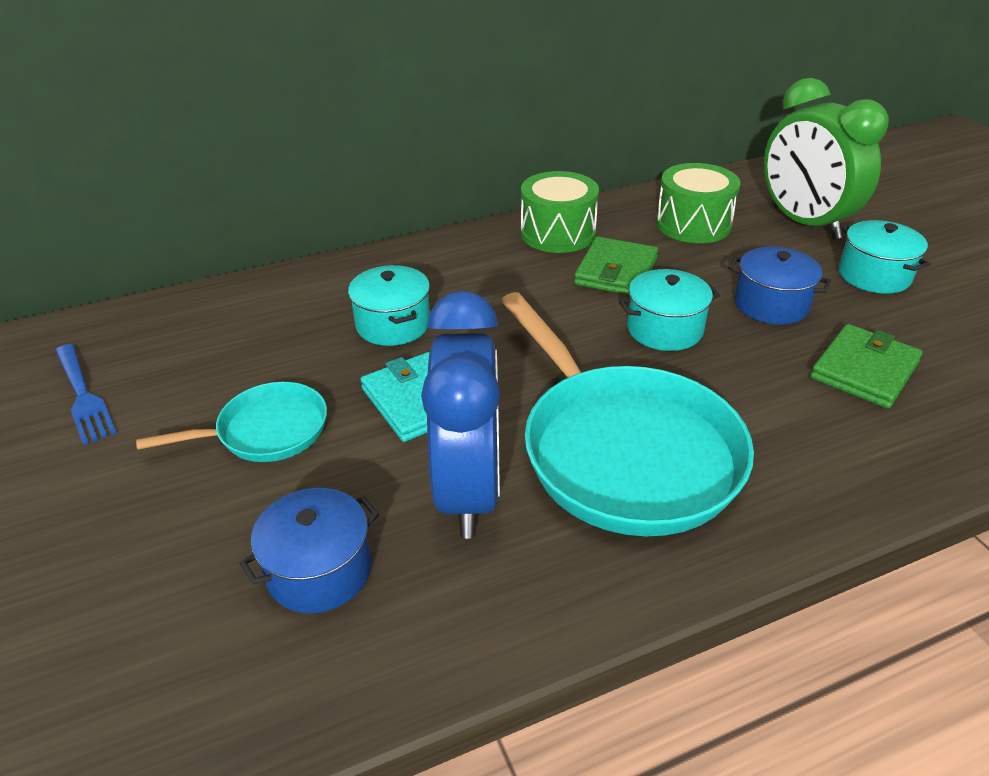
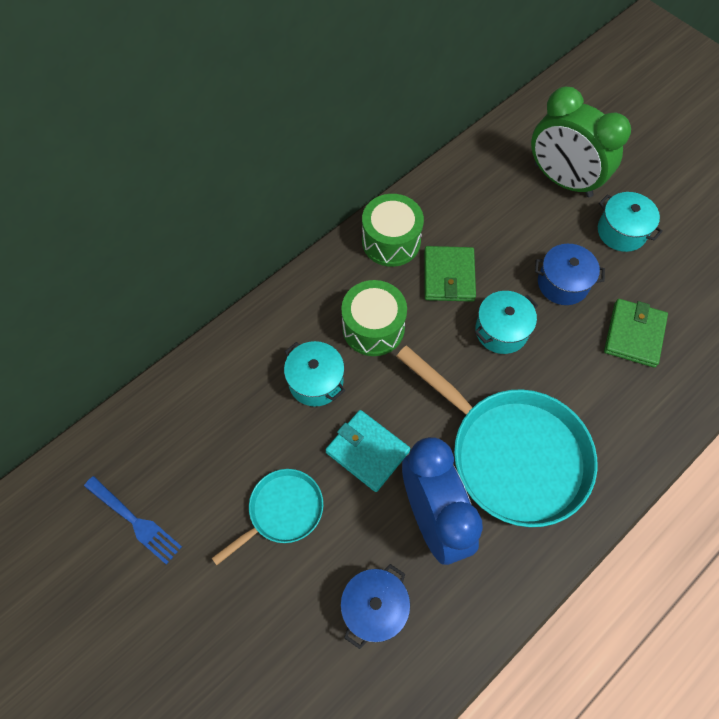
camera: 20 degrees left, 25 degrees up
green drum [656,163,740,243] -> green drum moved to [341,280,407,356]

